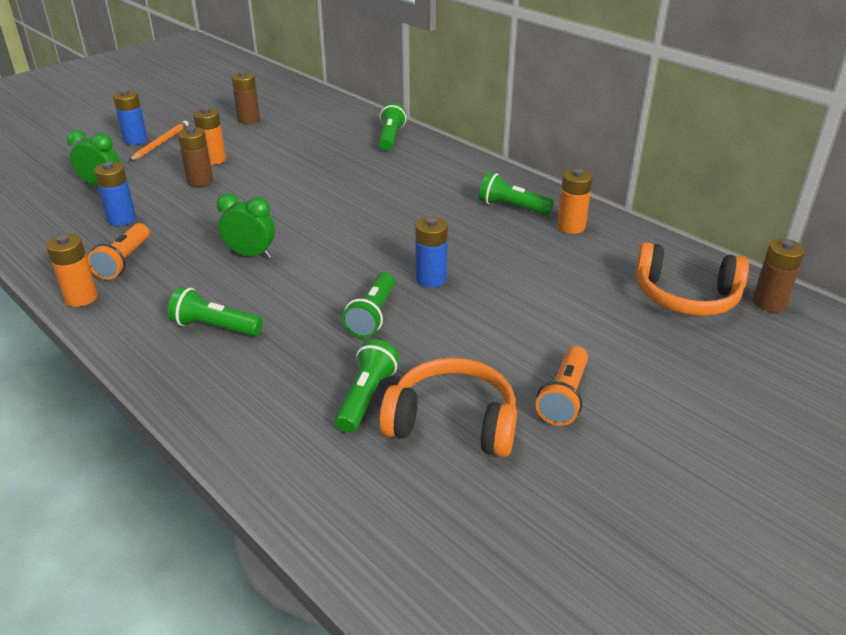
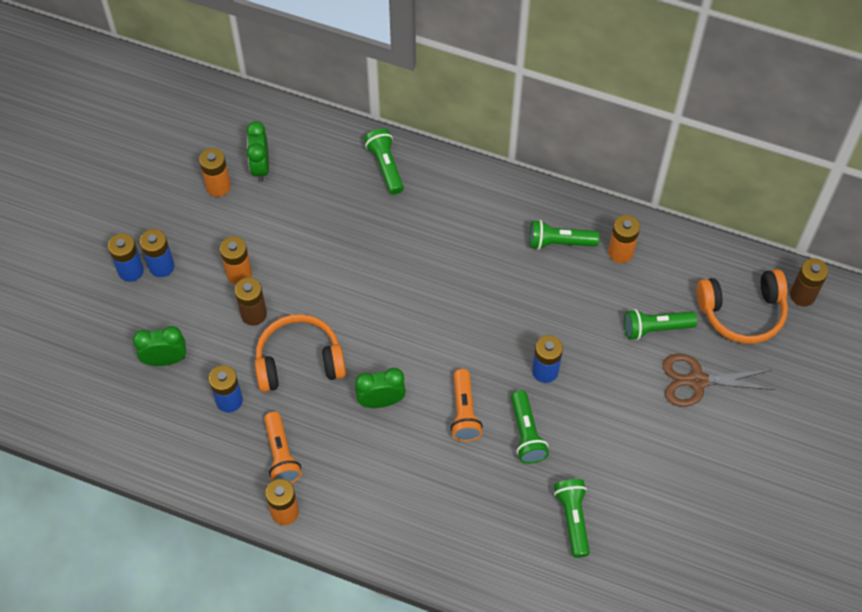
camera: 25 degrees left, 25 degrees up
orange pencil [129,121,189,161] -> blue battery [140,229,174,277]
green flashlight [167,287,263,336] -> green flashlight moved to [624,309,697,340]
brown battery [231,71,260,124] -> orange battery [199,148,231,197]
orange headphones [379,358,517,457] -> orange headphones moved to [255,314,346,392]
orange flashlight [536,346,588,426] -> orange flashlight moved to [451,369,483,442]
none -> green clock [246,121,269,182]
none -> brown scissors [663,354,775,407]

